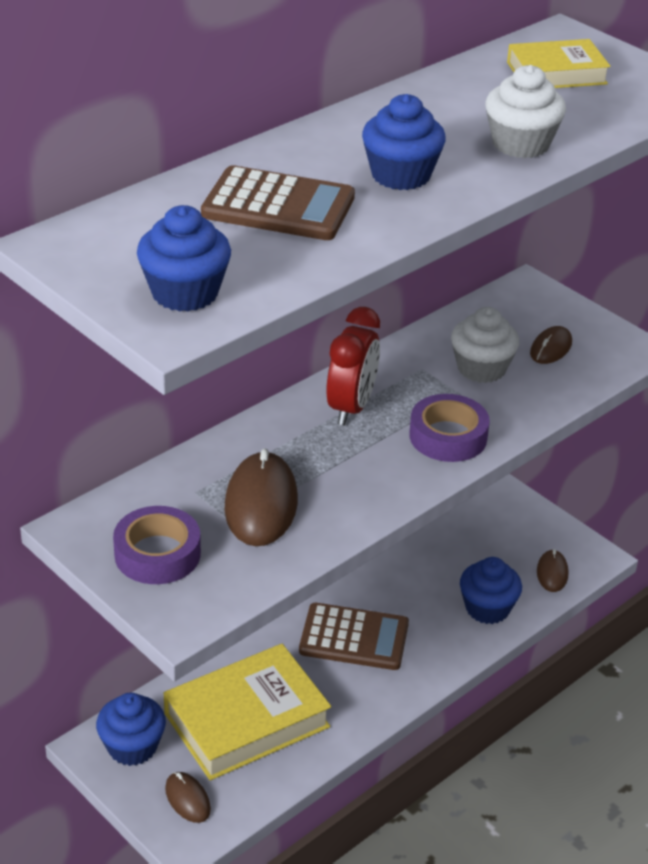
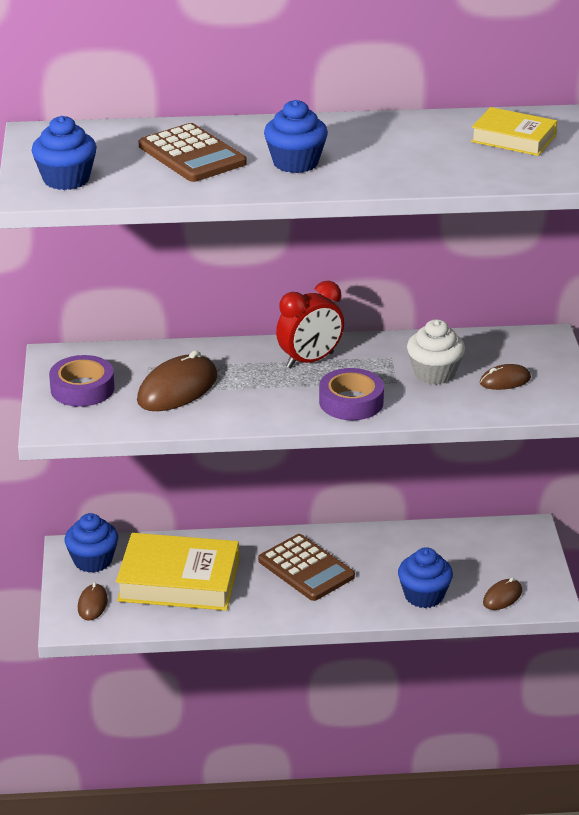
camera: 40 degrees right, 5 degrees down
white cupcake [485,65,566,158] -> none

